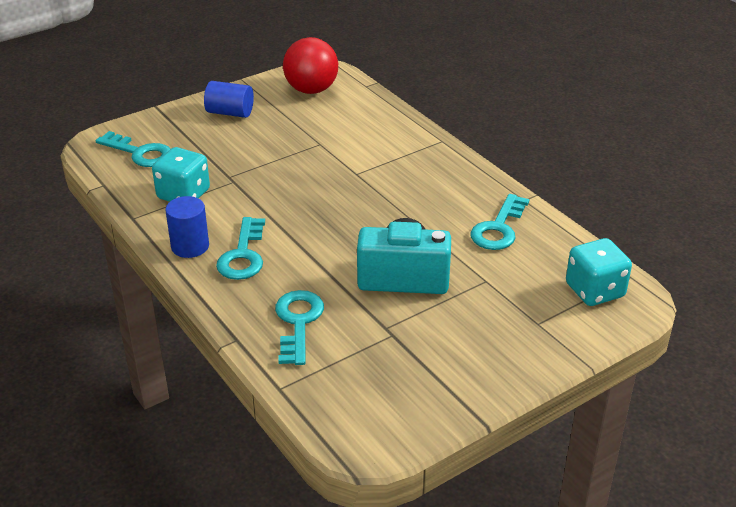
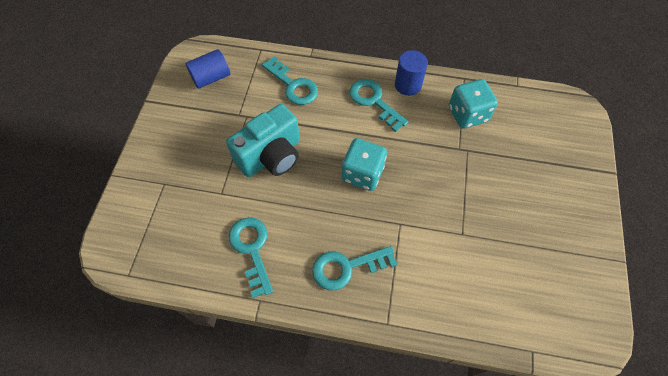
camera: 135 degrees right, 25 degrees up
turquoise key [96,131,170,167] -> turquoise key moved to [312,246,397,290]
blue cylinder [204,81,254,118] -> blue cylinder moved to [185,49,230,89]
red ball [283,37,338,94] -> none
turquoise dice [566,238,632,306] -> turquoise dice moved to [342,138,387,191]

